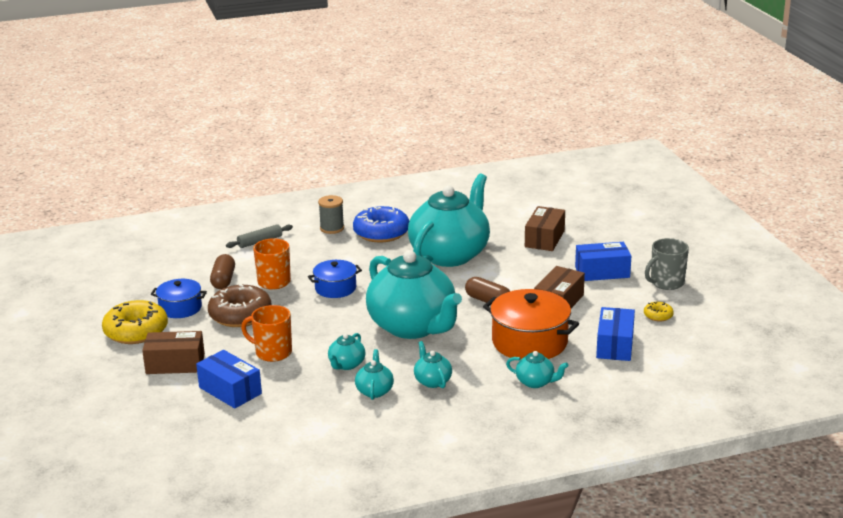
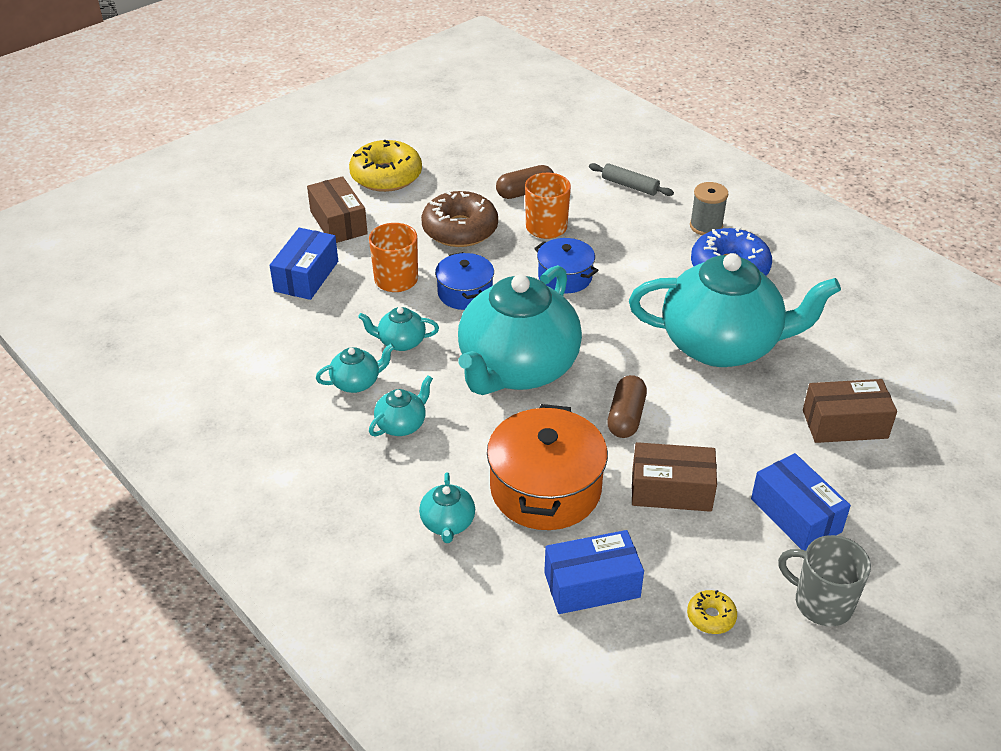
camera: 65 degrees right, 15 degrees up
blue pot [151,279,207,318] -> blue pot moved to [435,252,494,310]

